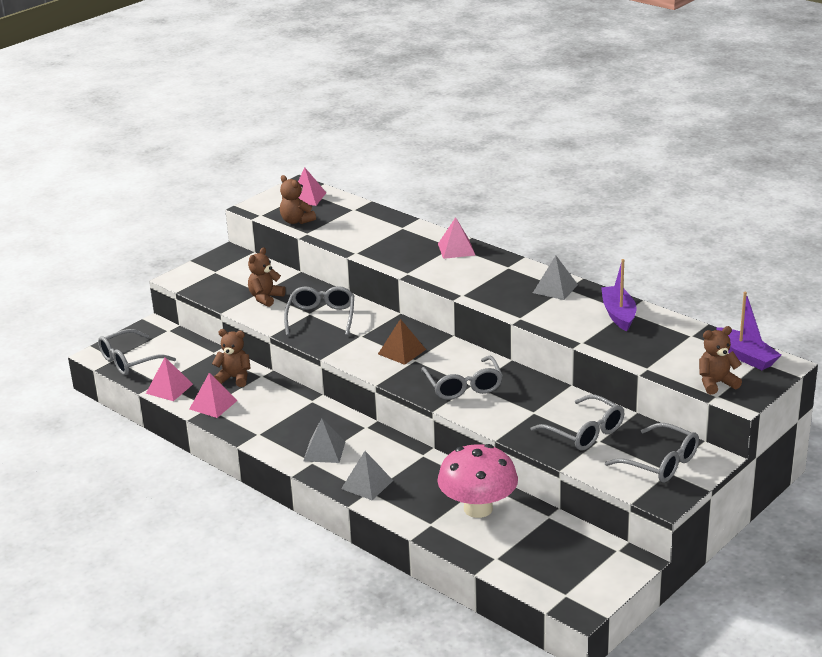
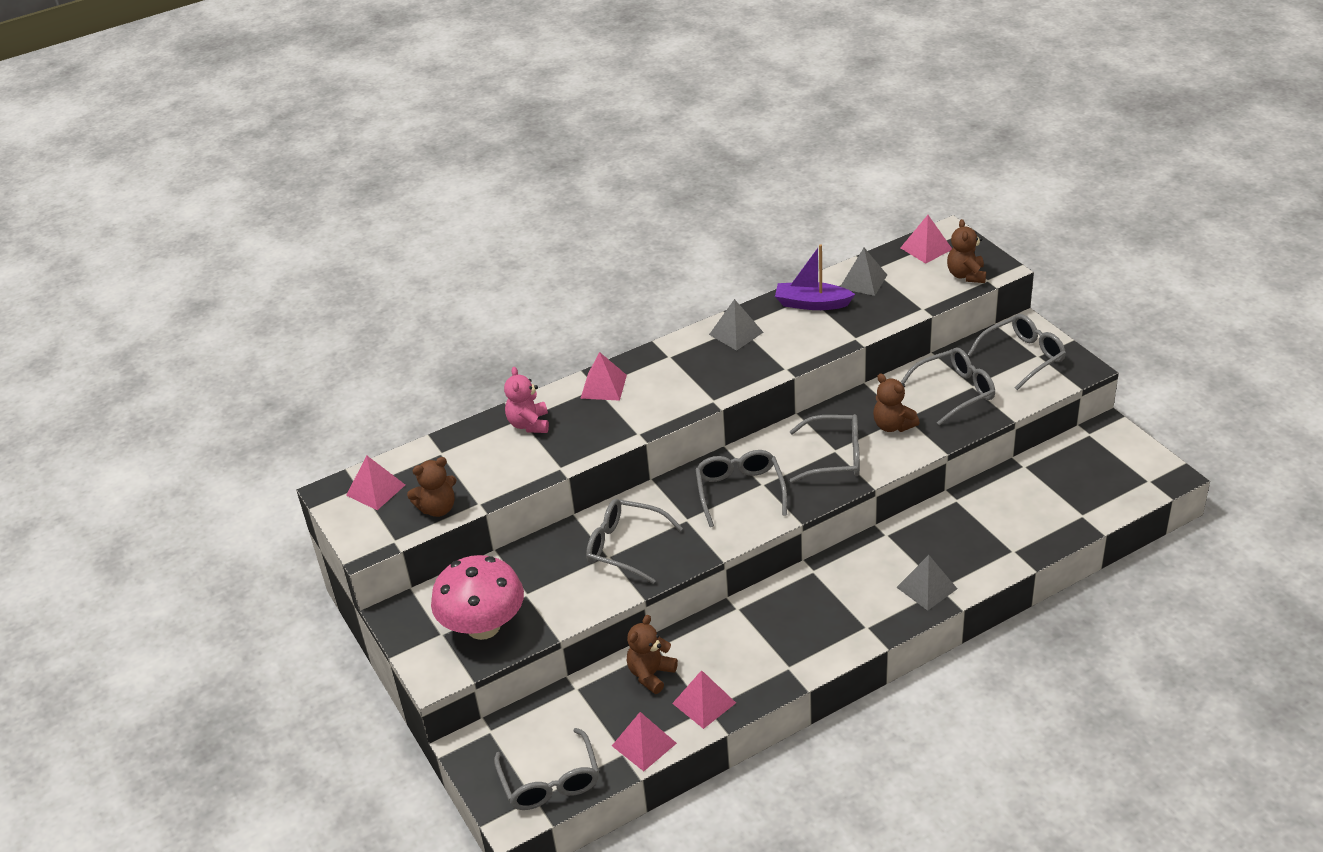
camera: 70 degrees left, 10 degrees up
brown teddy bear [248,247,286,307] -> brown teddy bear moved to [873,374,920,432]
grey pyramid [303,418,345,463] -> grey pyramid moved to [840,248,887,296]
brown pyramid [378,319,426,365] -> grey glasses [695,450,787,527]
pink mushroom [438,444,518,518] -> pink mushroom moved to [431,555,524,640]
purple boat [716,292,781,370] -> pink pyramid [901,215,952,264]
none -> pink teddy bear [504,367,549,433]

